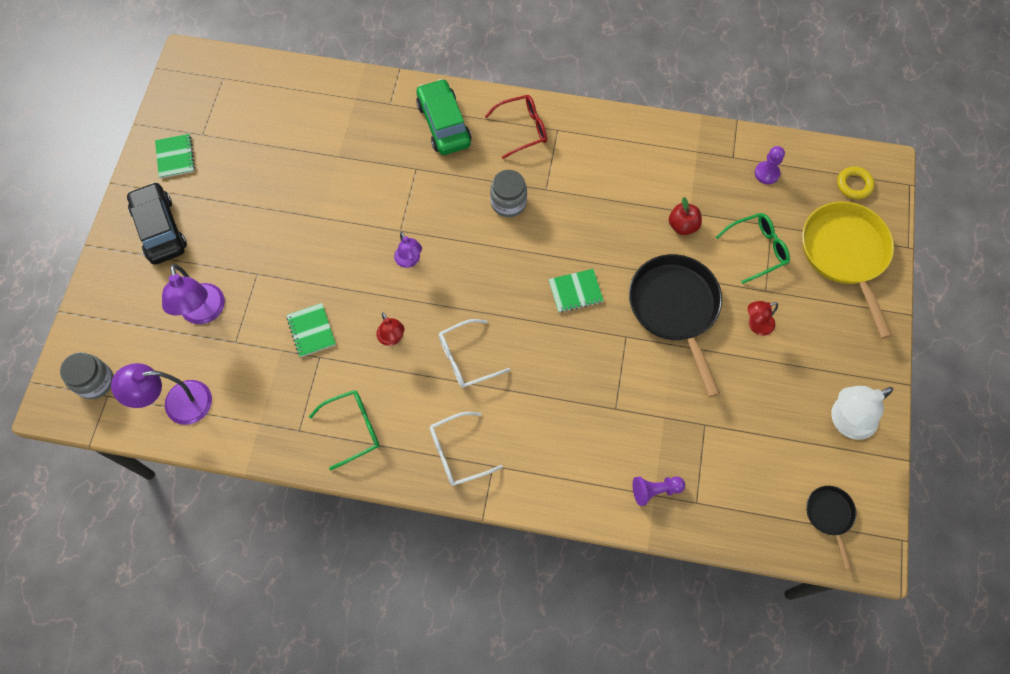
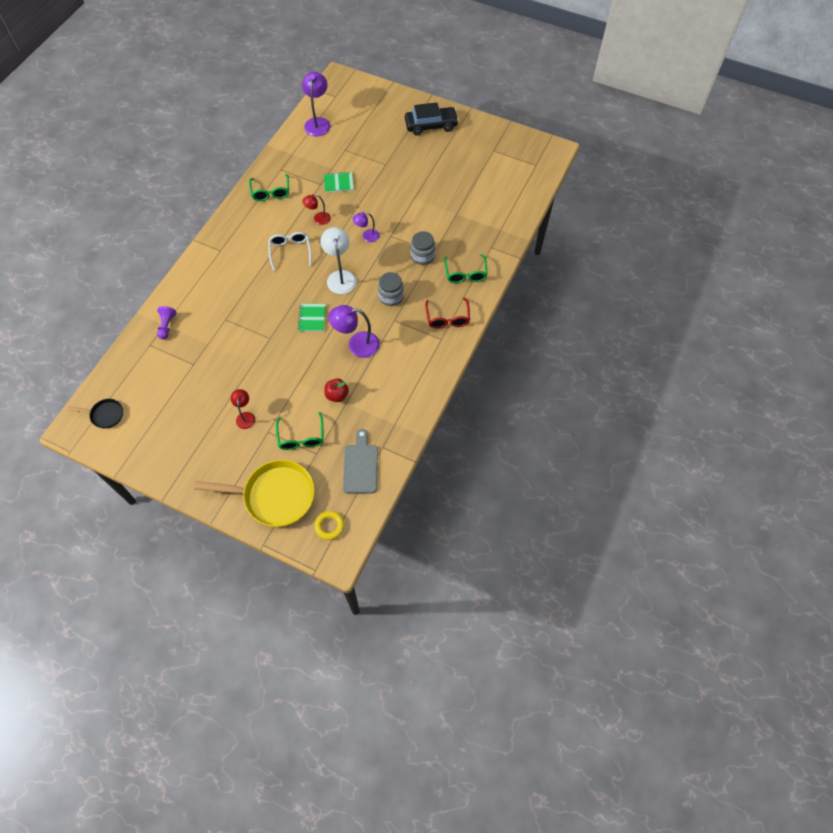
camera: 105 degrees right, 5 degrees down
grey jar [60,352,113,399] -> grey jar moved to [410,231,435,265]
green notebook [155,134,195,178] -> none
purple lamp [162,264,225,324] -> purple lamp moved to [328,305,380,358]
green car [416,79,471,155] -> green glasses [444,254,488,283]
white glasses [430,412,503,486] -> none
black pan [629,254,722,397] -> none
purple pawn [755,146,785,184] -> grey cutting board [343,429,378,494]
white lamp [831,386,893,440] -> white lamp moved to [321,227,357,294]

